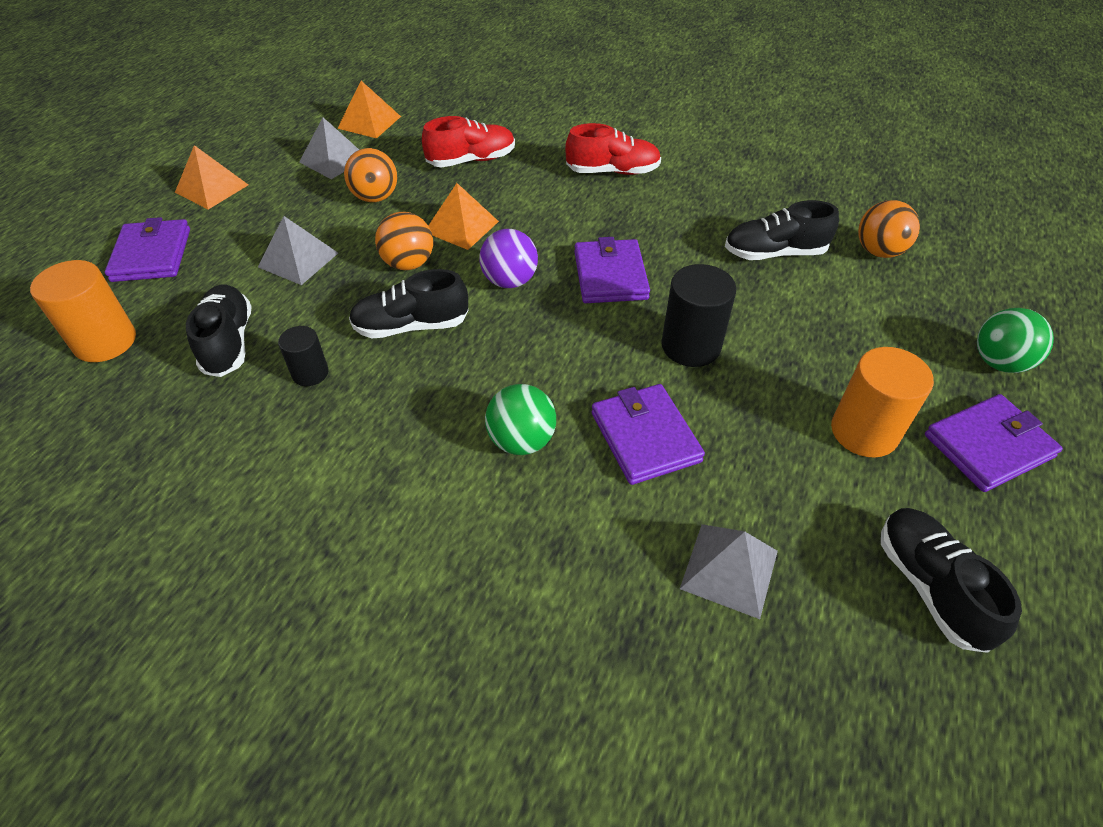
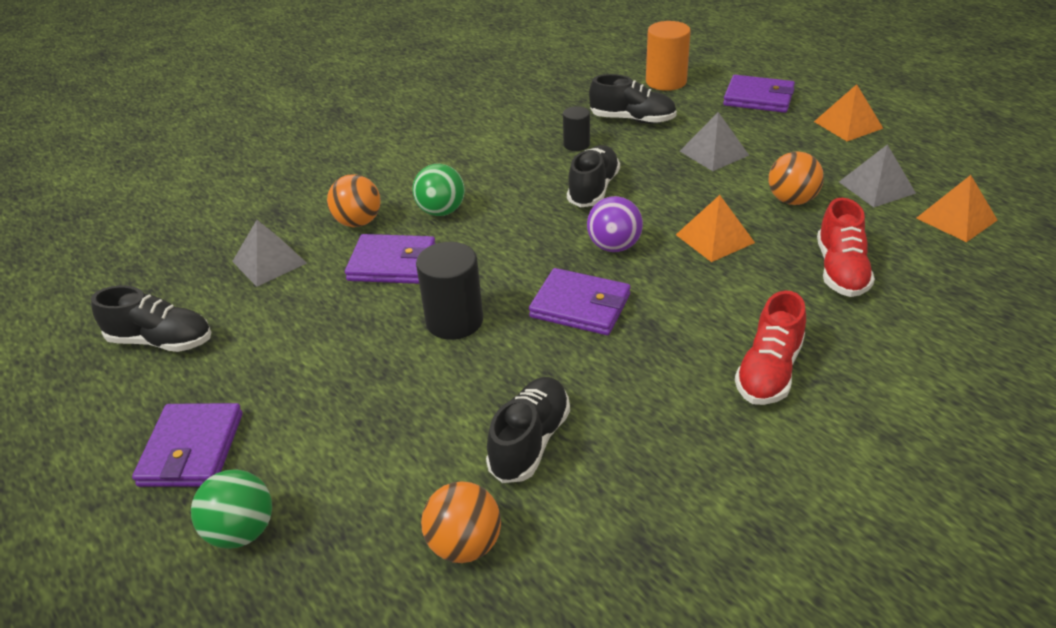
camera: 120 degrees right, 10 degrees down
orange ball [375,212,433,270] -> orange ball moved to [327,174,381,227]
orange cylinder [831,347,934,458] -> none

